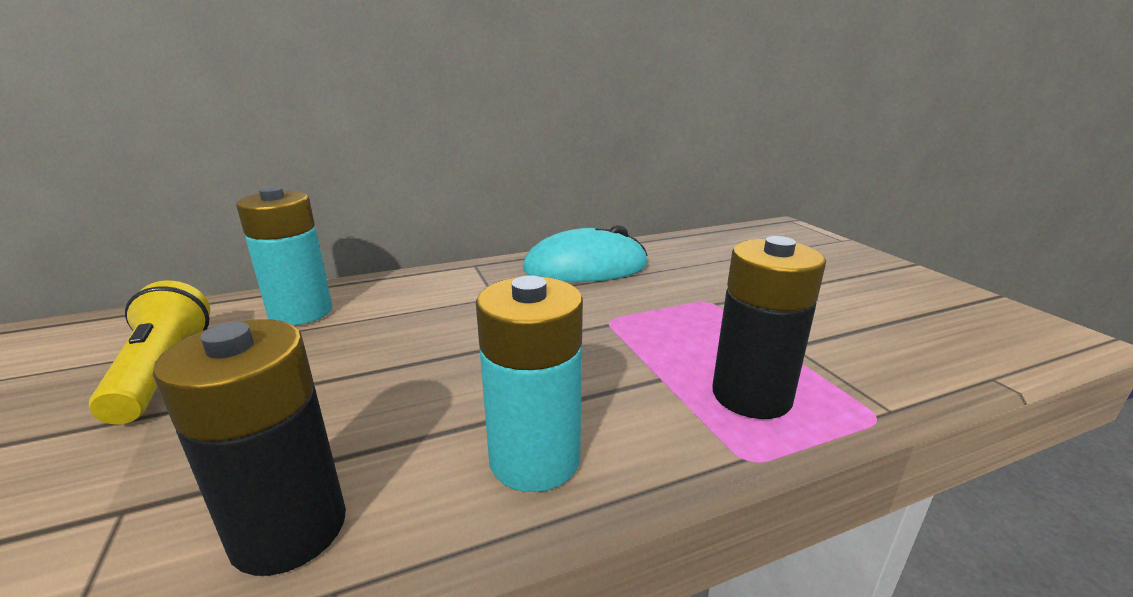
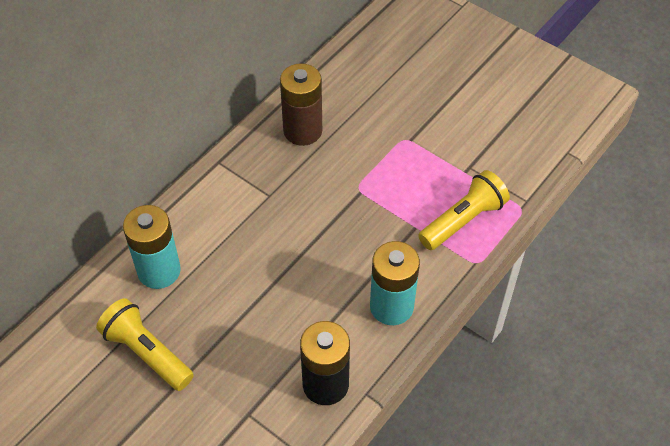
camera: 30 degrees left, 30 degrees up
turquoise mouse [523,225,648,282] -> brown battery [280,63,322,146]
black battery [712,236,826,419] -> yellow flashlight [418,170,510,250]

